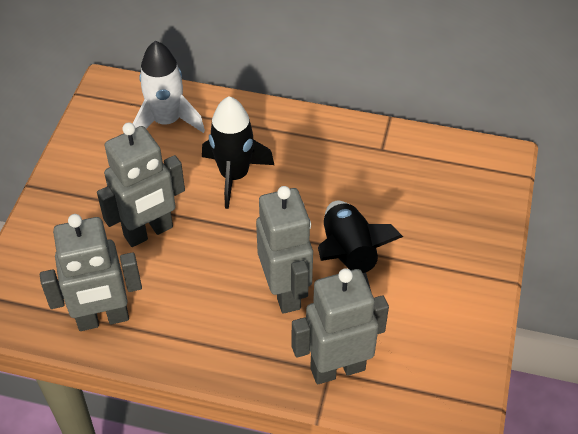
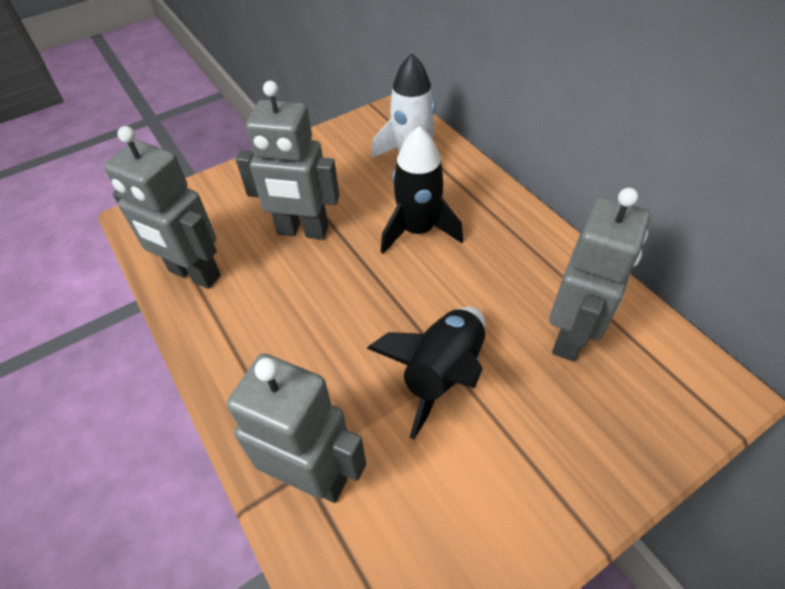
camera: 45 degrees right, 0 degrees up
grey robot [256,186,313,314] -> grey robot moved to [549,188,650,362]

